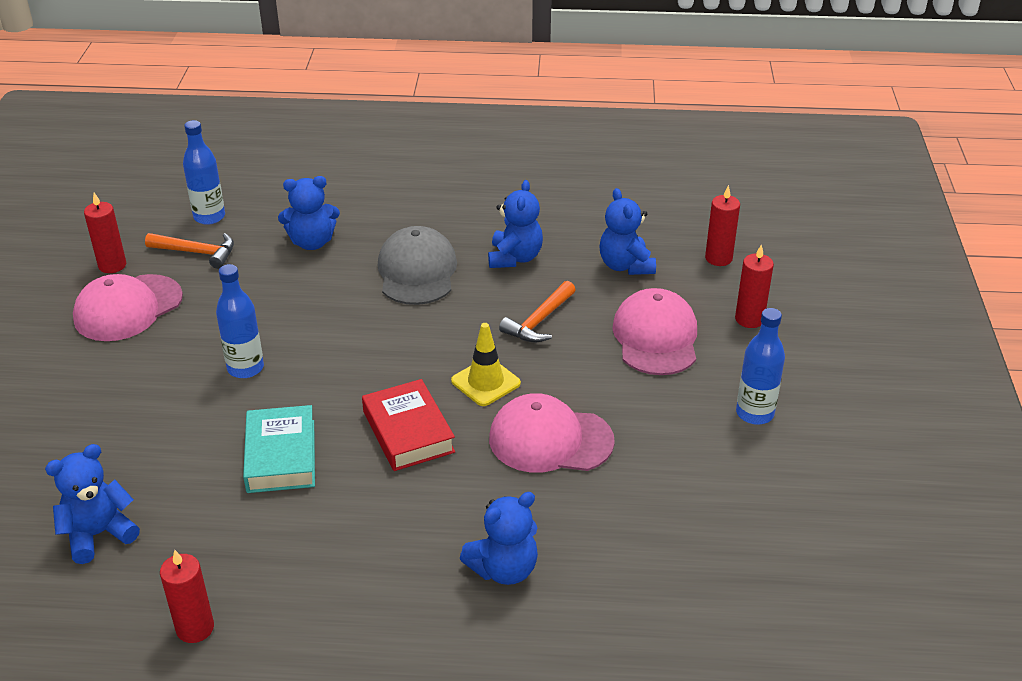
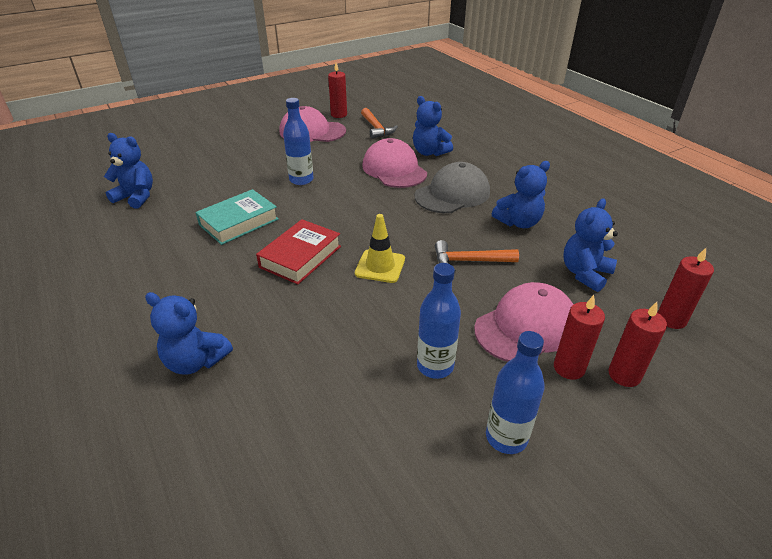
camera: 55 degrees right, 0 degrees up
red candle [160,550,214,643] -> red candle moved to [554,295,605,380]
blue bottle [183,120,225,225] -> blue bottle moved to [417,263,461,379]
pink cap [489,393,615,472] -> pink cap moved to [362,138,427,188]

